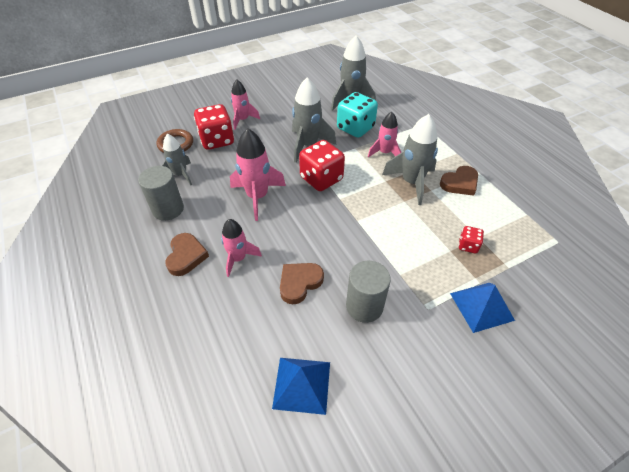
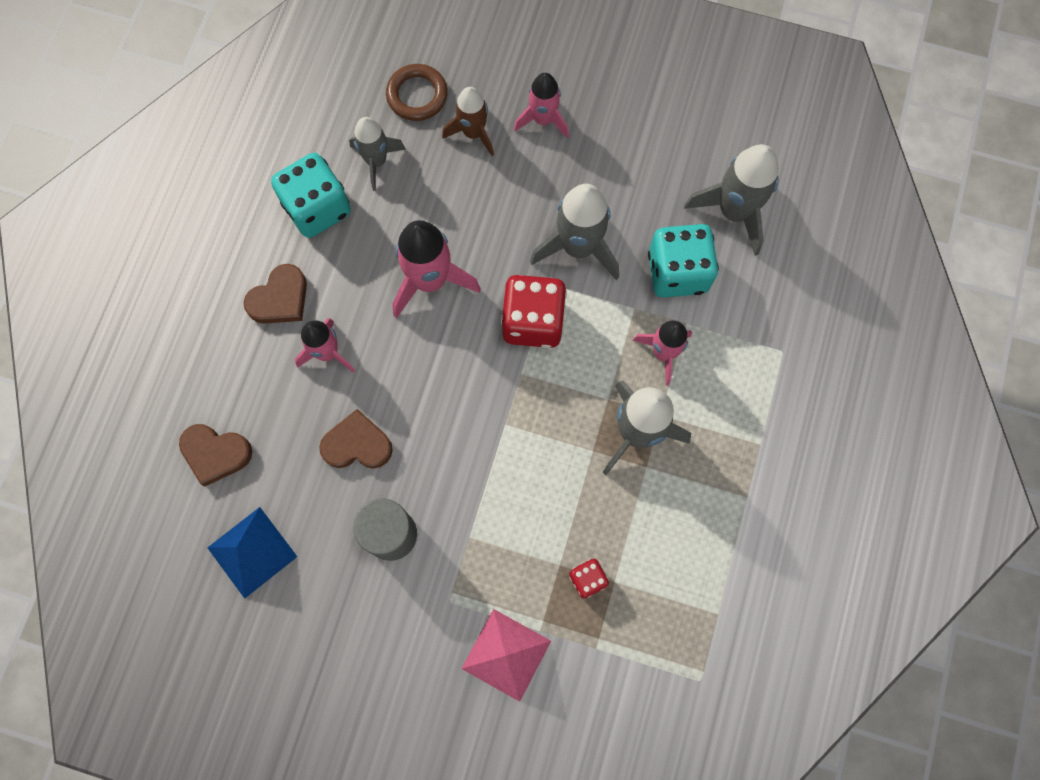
camera: 45 degrees right, 25 degrees up
grey cylinder [138,166,184,221] -> turquoise dice [271,153,351,238]
red dice [194,104,234,150] -> brown rocket [442,87,494,156]
brown heart [440,166,478,196] -> brown heart moved to [179,424,252,486]
blue pyramid [450,283,515,333] -> pink pyramid [461,609,551,702]

